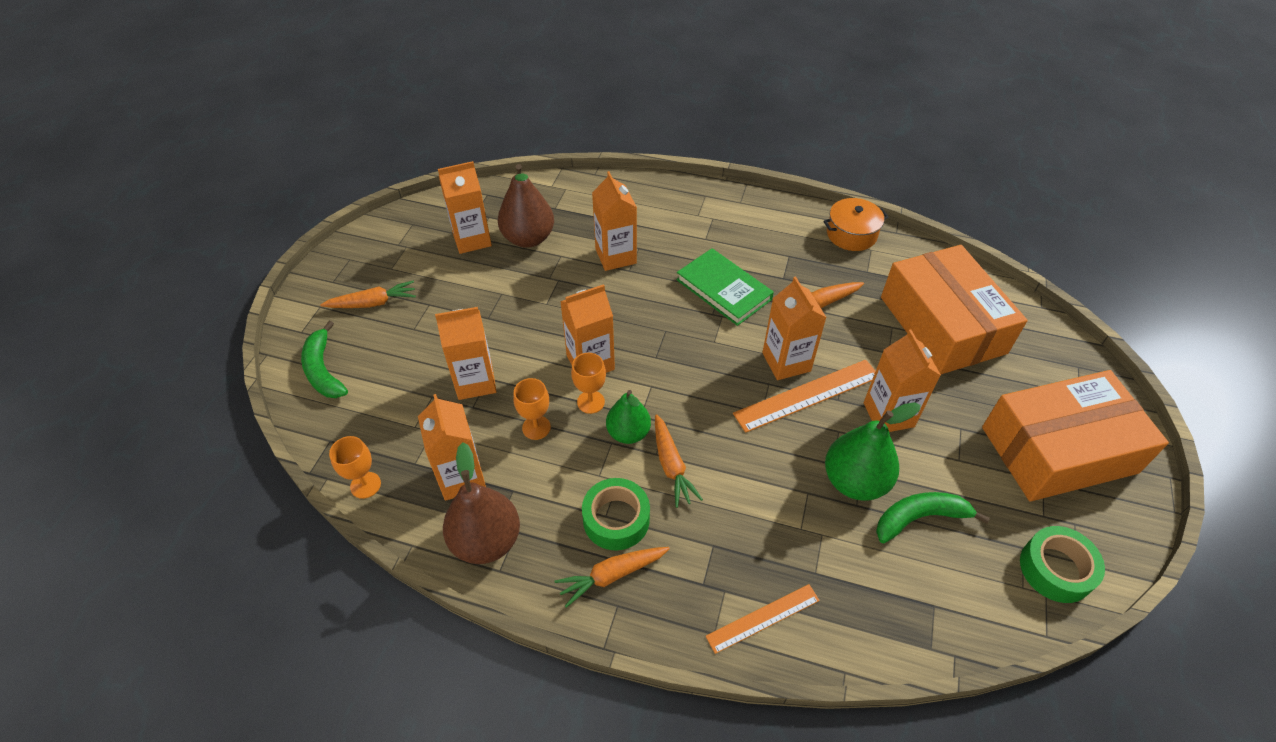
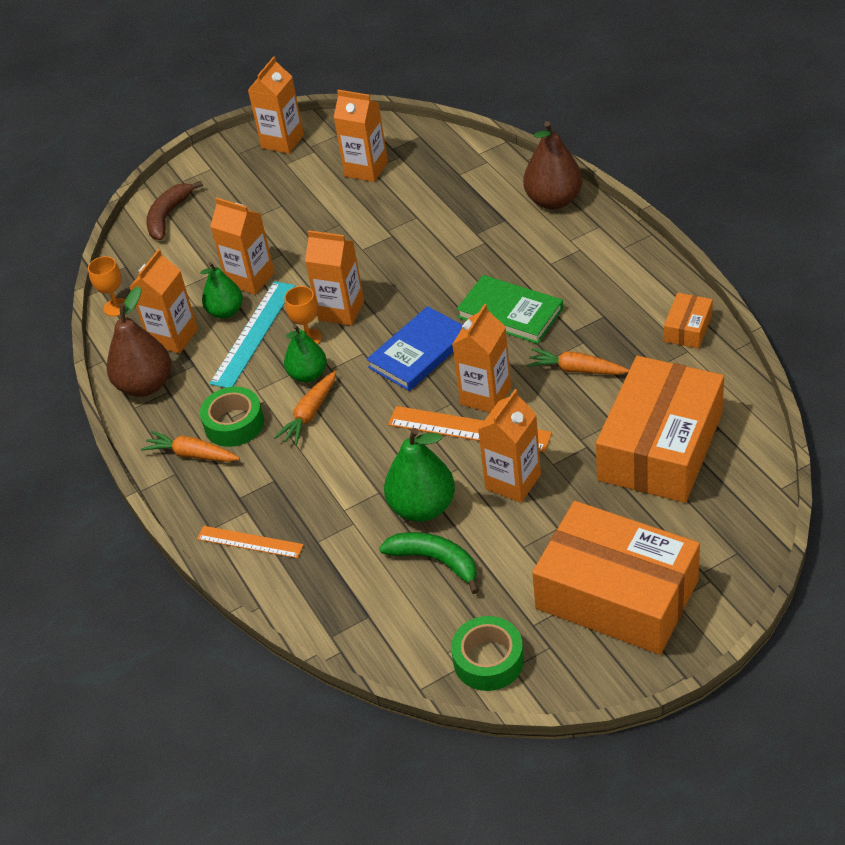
camera: 50 degrees right, 5 degrees down
green banana [301,321,348,398] -> brown banana [146,181,203,240]
orange carrot [320,281,416,308] -> none
brown pear [498,164,554,248] -> brown pear moved to [523,121,583,209]
orange goblet [513,378,551,440] -> turquoise ruler [209,281,295,388]
orange carton [592,171,637,271] -> orange carton moved to [248,56,304,154]
green book [676,248,774,326] -> green book turned 60 degrees counterclockwise [457,275,563,344]
orange pot [824,198,888,251] -> orange box [664,293,713,349]
none -> green pear [200,262,243,319]
none -> blue book [366,306,463,391]

